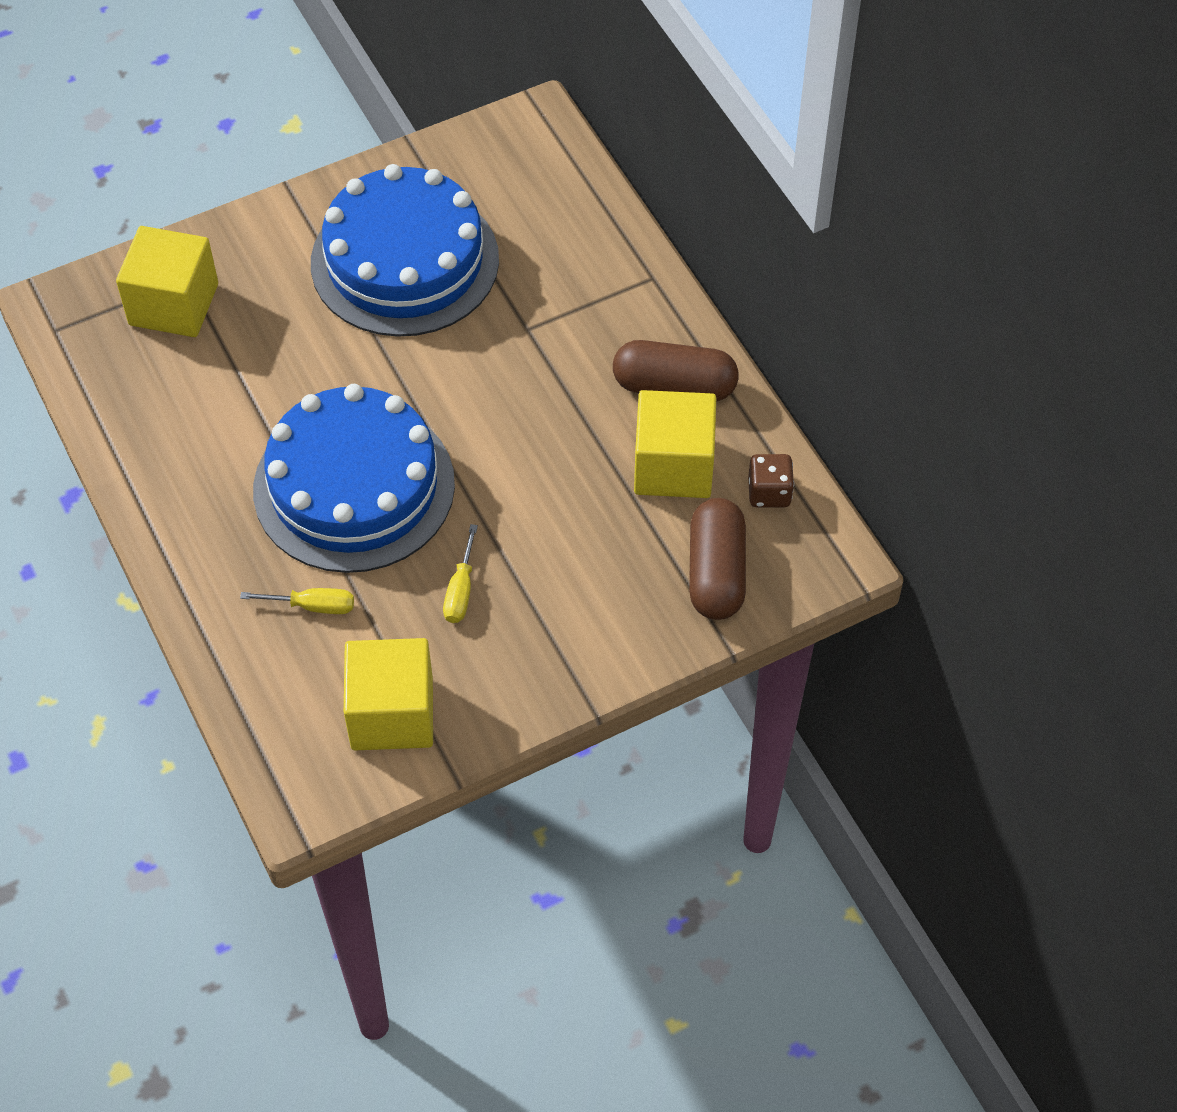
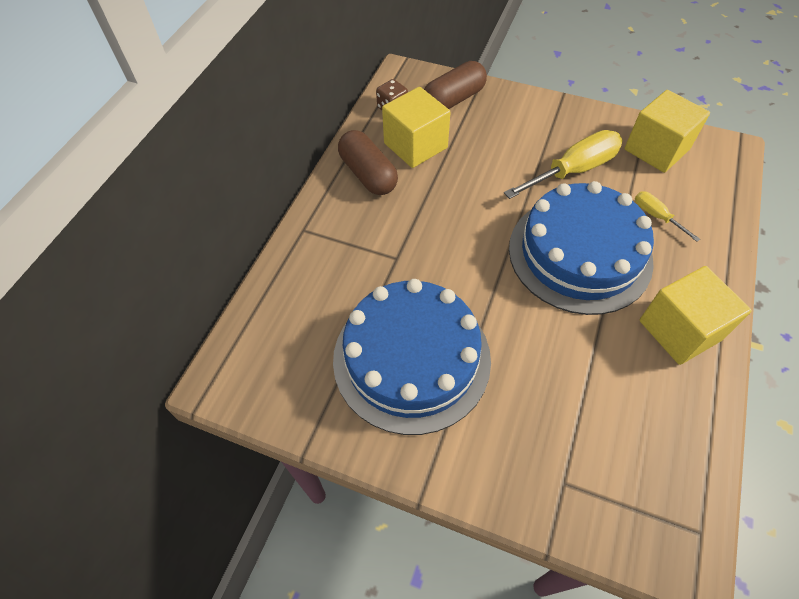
camera: 130 degrees left, 0 degrees up
yellow cube [116,226,218,337] -> yellow cube moved to [640,266,752,365]
yellow screwdriver [443,524,478,623] -> yellow screwdriver [504,130,623,199], size x1.99

